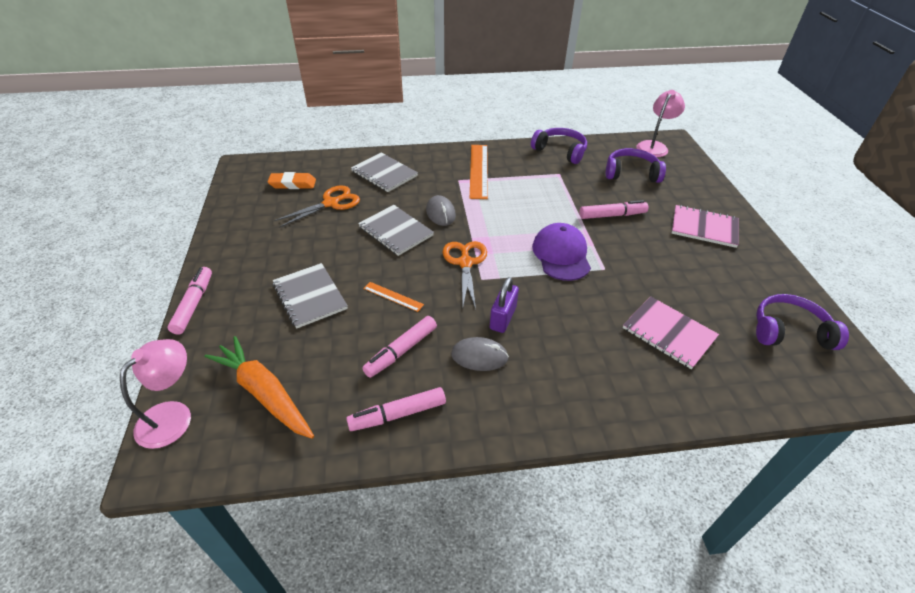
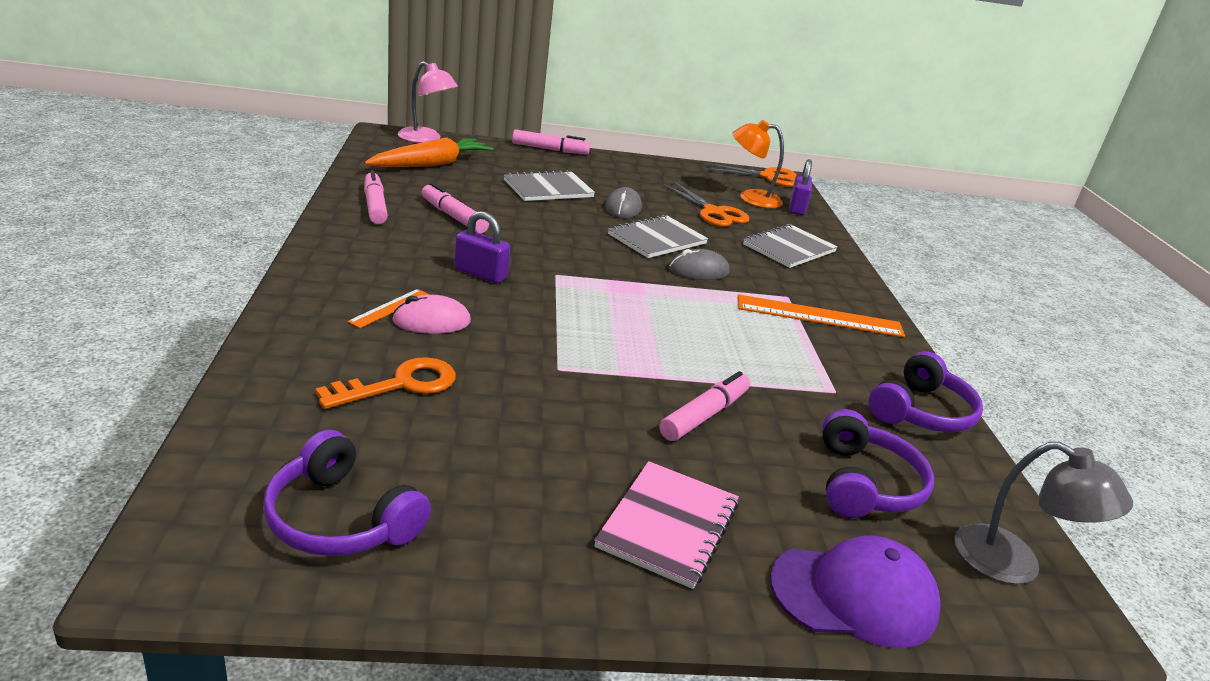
camera: 90 degrees right, 15 degrees down
orange eraser [268,172,316,189] -> orange lamp [733,120,784,208]
orange ruler [363,282,424,312] -> orange ruler moved to [347,289,429,328]
orange scissors [442,241,487,310] -> orange scissors moved to [704,163,796,187]
grey mouse [451,337,509,371] -> grey mouse moved to [605,187,642,218]
purple cap [532,223,591,281] -> purple cap moved to [770,536,941,648]
pink marker [580,200,649,219] -> pink marker turned 135 degrees counterclockwise [660,371,750,441]
pink notebook [623,297,719,369] -> orange key [315,357,456,409]
pink lamp [636,90,685,157] -> grey lamp [955,442,1133,584]
purple headphones [756,294,849,350] -> purple headphones turned 120 degrees clockwise [263,430,431,556]
none -> pink mouse [392,295,471,334]
none -> purple padlock [789,159,812,215]

